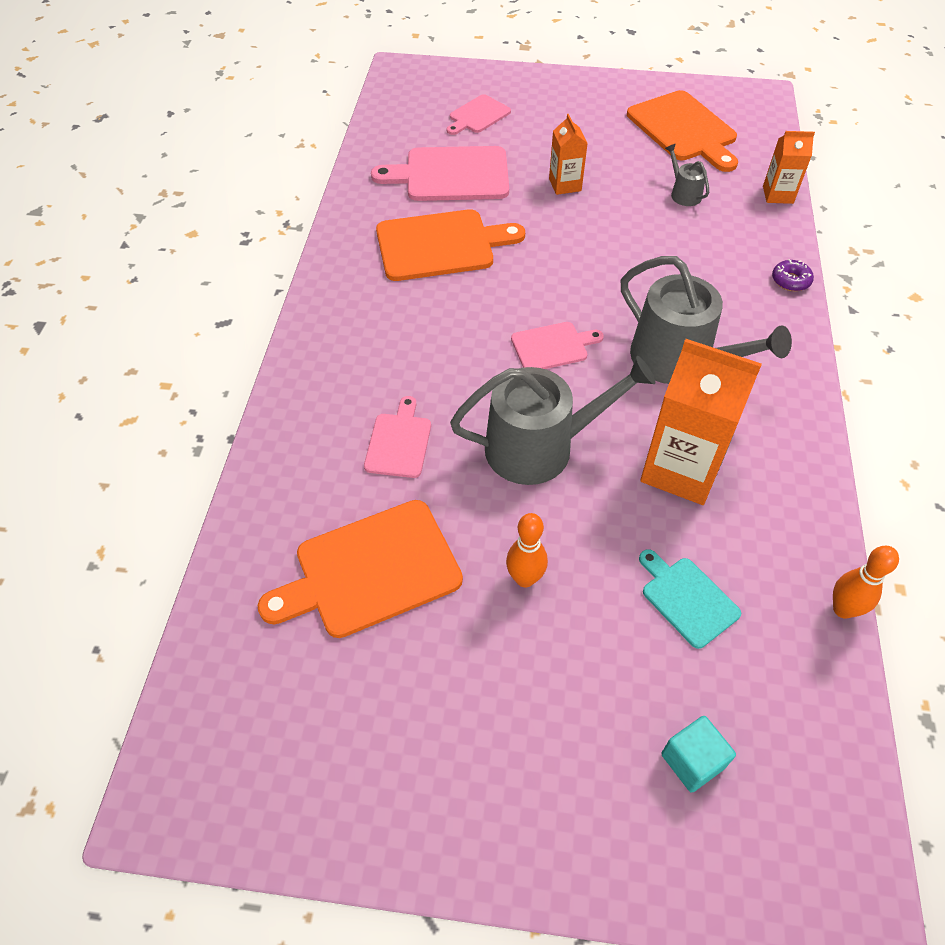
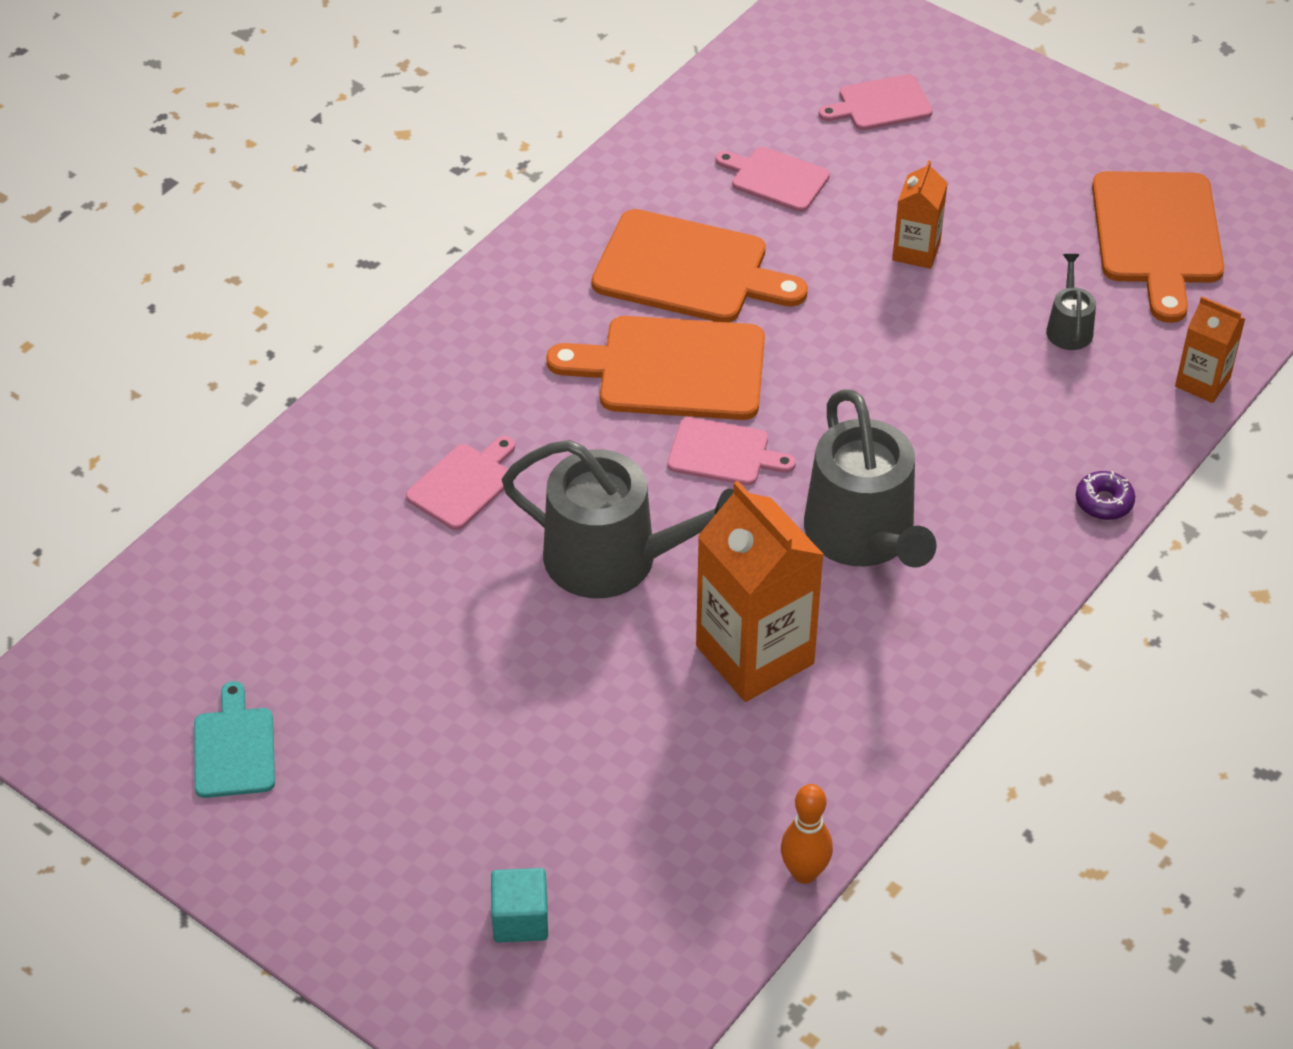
camera: 30 degrees right, 5 degrees down
orange cutting board [258,500,463,638] -> orange cutting board moved to [546,316,765,420]
pink cutting board [371,146,509,201] -> pink cutting board [716,147,830,212], size x0.56
orange bowling pin [506,513,548,588] -> none
turquoise cutting board [639,549,741,649] -> turquoise cutting board moved to [194,681,275,798]

